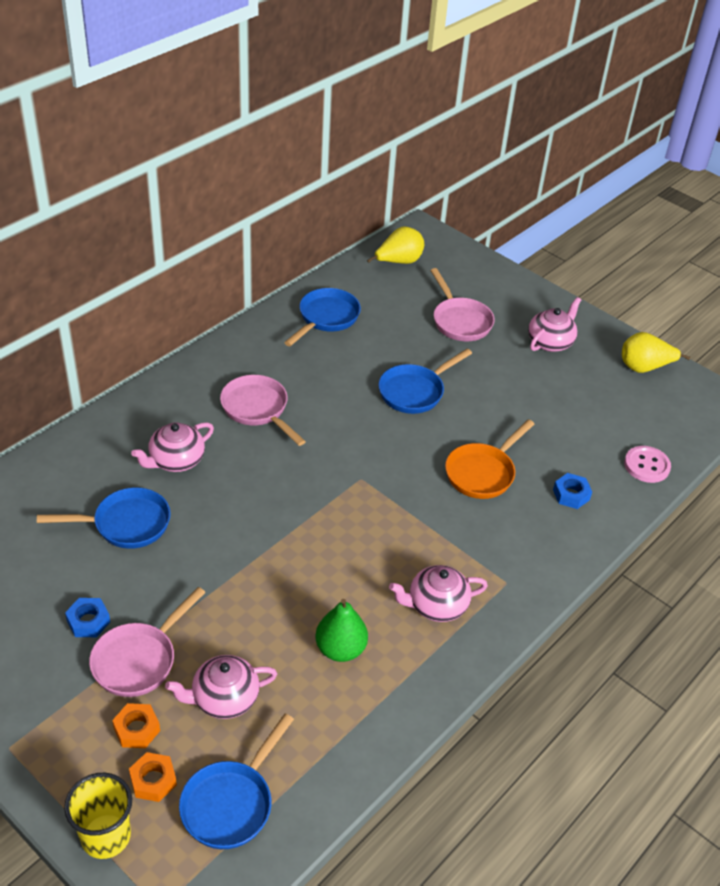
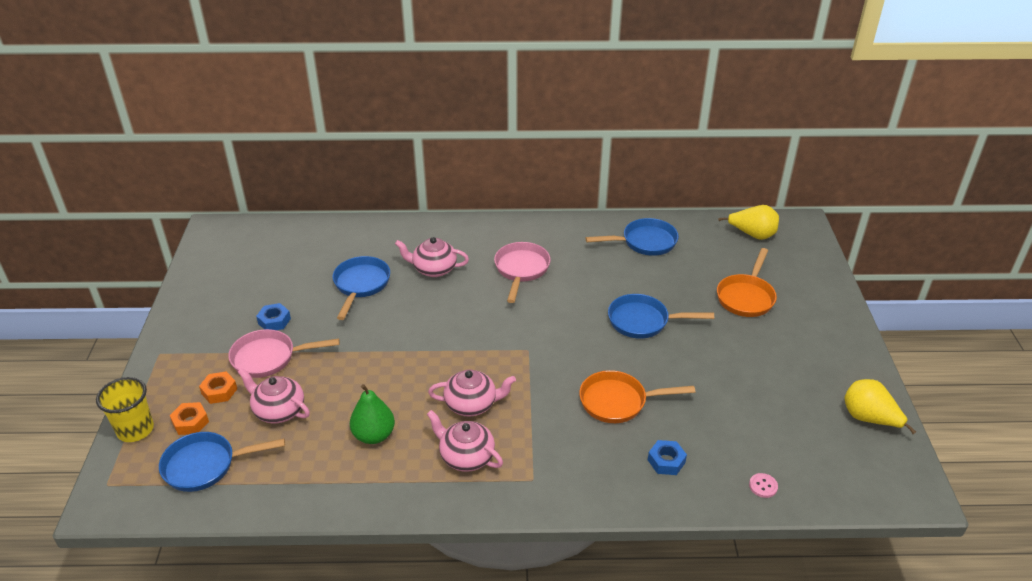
camera: 50 degrees right, 5 degrees down
blue pan [37,487,171,549] -> blue pan turned 120 degrees counterclockwise [332,256,390,320]
pink pan [430,268,495,341] -> orange pan [717,248,777,317]
pink teapot [528,297,581,352] -> pink teapot moved to [428,369,516,417]
pink button [624,446,671,483] -> pink button [749,473,778,498], size x0.58

